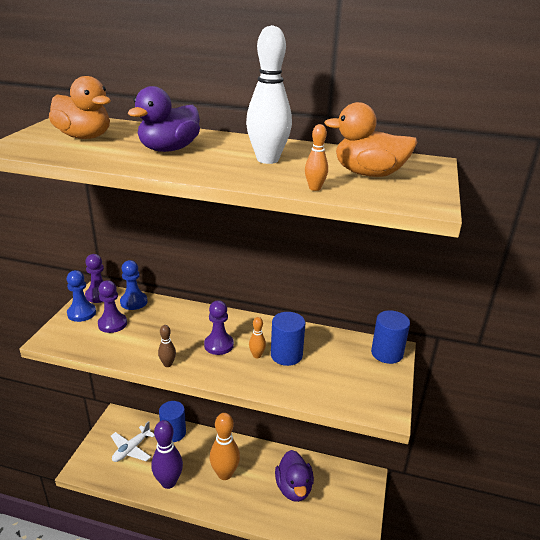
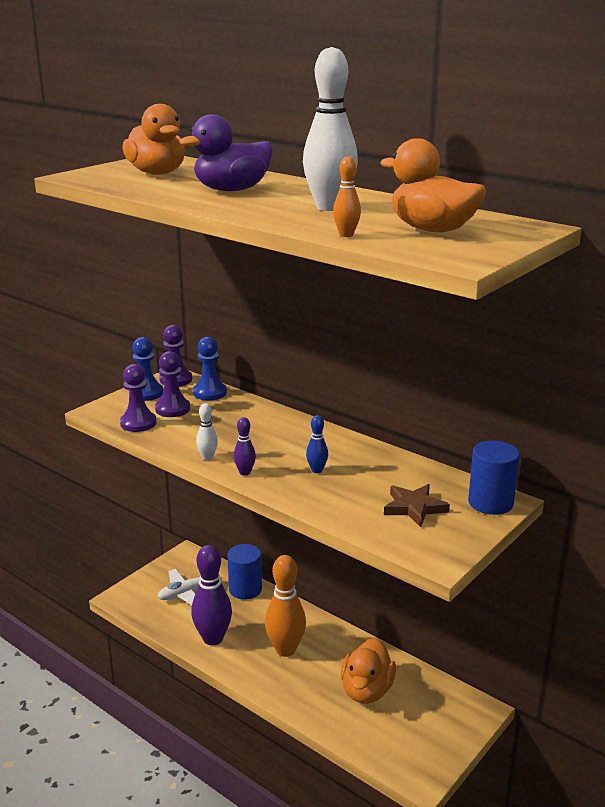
camera: 25 degrees right, 5 degrees down
brown bowling pin [158,325,176,367] -> white bowling pin [196,403,218,460]
purple pawn [204,300,234,355] -> purple pawn moved to [120,364,157,432]
orange bowling pin [249,317,266,358] -> blue bowling pin [306,415,328,473]
blue cylinder [271,312,305,366] -> none
purple duck [275,450,314,502] -> orange duck [341,638,396,704]
none -> purple bowling pin [233,417,256,476]
none -> brown star [384,484,450,527]

